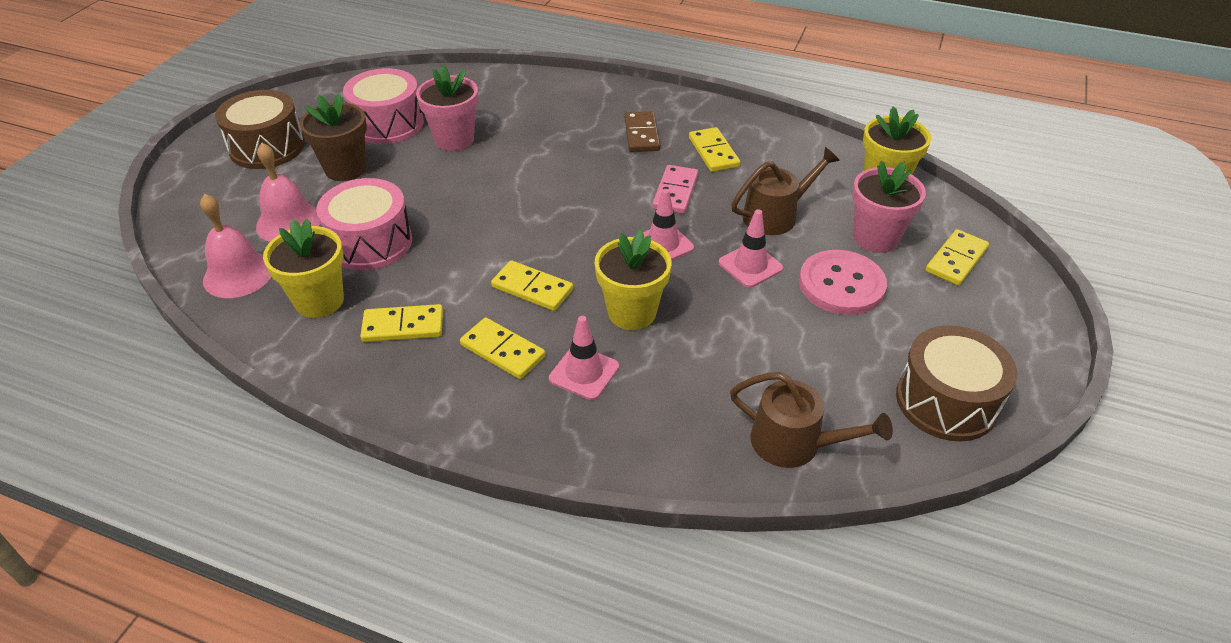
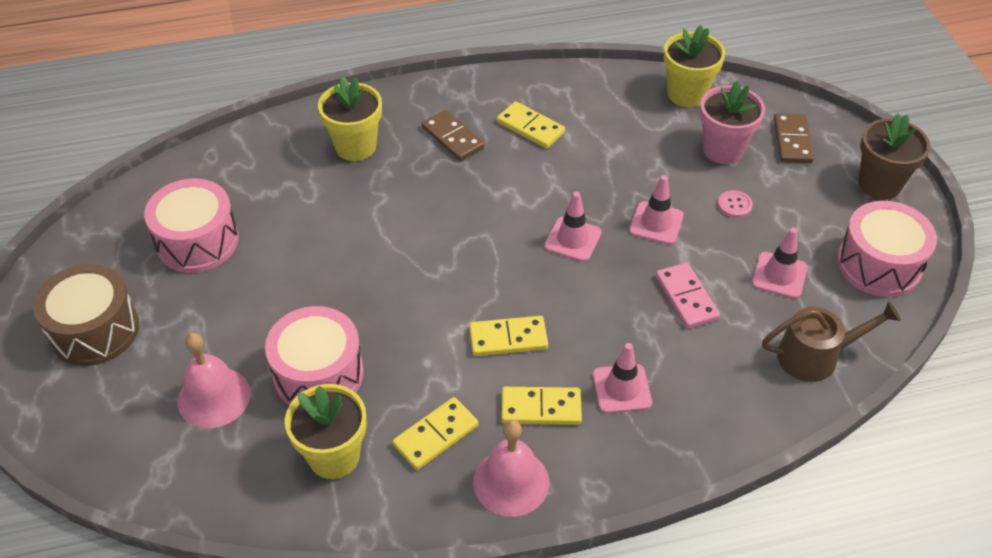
camera: 35 degrees left, 5 degrees up
pink bell [200,194,271,298] -> pink bell moved to [473,420,549,517]
brown flower pot [300,93,367,181] -> brown flower pot moved to [858,114,930,199]
pink flower pot [416,65,478,151] -> none
yellow flower pot [595,230,672,330] -> yellow flower pot moved to [318,77,382,161]
pink domino [652,165,698,214] -> pink domino moved to [656,262,720,328]
brown watering can [731,147,840,235] -> none
pink button [799,250,887,315] -> pink button [718,190,753,218], size x0.44
brown drum [896,325,1017,442] -> pink drum [837,201,937,297]
yellow domino [926,229,989,286] -> brown domino [774,113,814,163]
none -> pink traffic cone [752,228,808,299]

